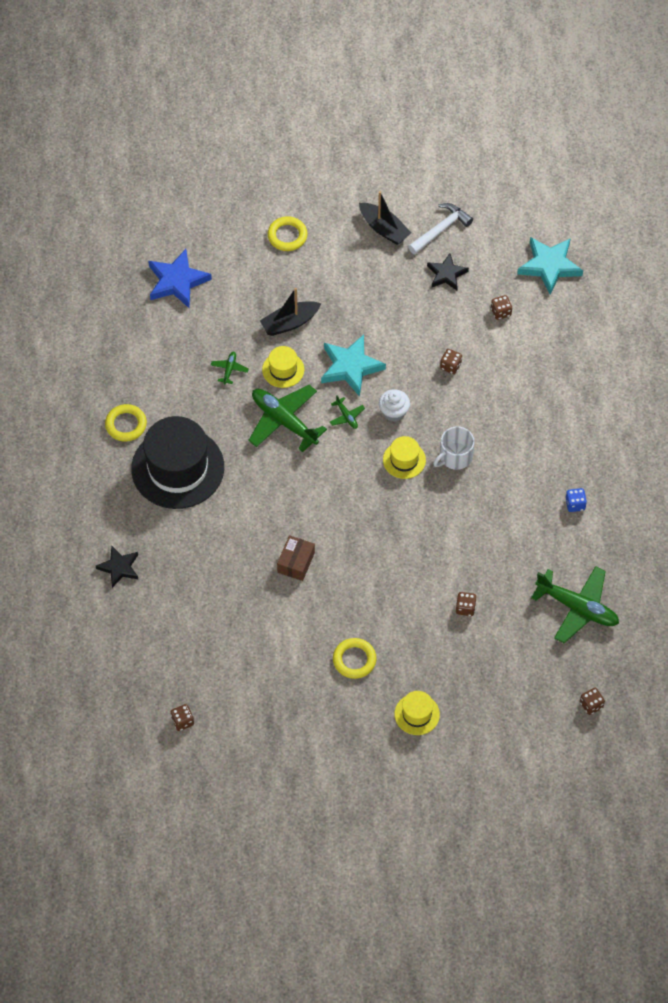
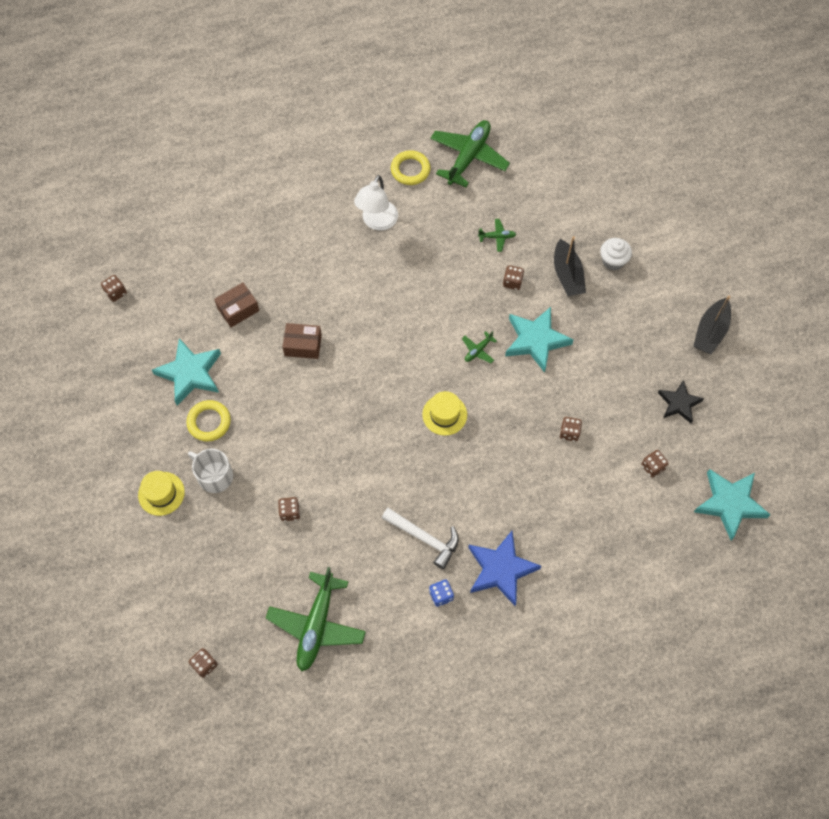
camera: 75 degrees right, 5 degrees up
black star [96,546,138,588] -> none
black hat [131,416,224,509] -> white lamp [354,175,398,231]
blue star [148,249,212,309] -> blue star moved to [468,531,542,606]
green plane [248,385,327,452] -> green plane moved to [430,120,510,187]
black boat [260,288,321,336] -> black boat turned 150 degrees counterclockwise [554,236,586,296]
yellow hat [262,346,304,388] -> brown dice [503,265,524,290]
yellow ring [267,216,308,251] -> none
white cupcake [379,389,410,422] -> white cupcake moved to [600,238,632,270]
white hammer [408,203,473,254] -> white hammer moved to [382,508,459,569]
white mug [433,426,475,470] -> white mug moved to [188,449,233,493]
none -> turquoise star [152,338,221,405]
none -> brown box [214,282,259,327]

